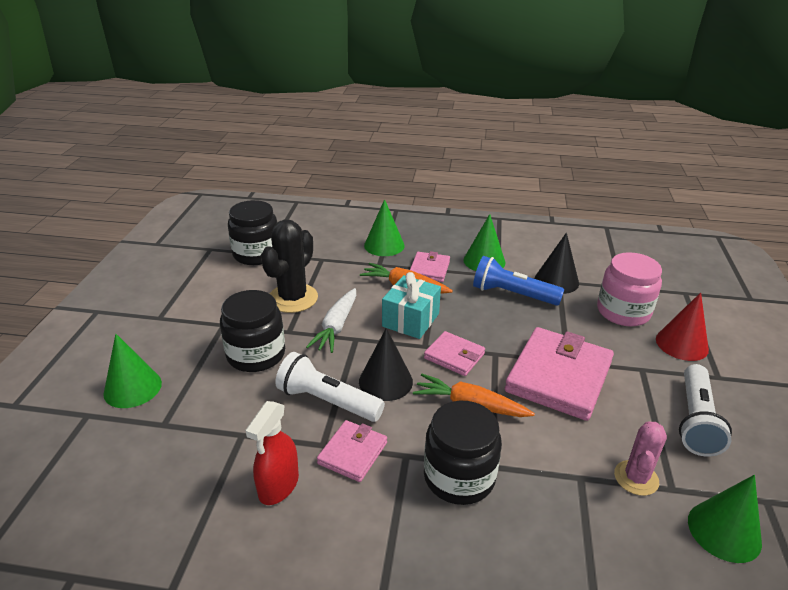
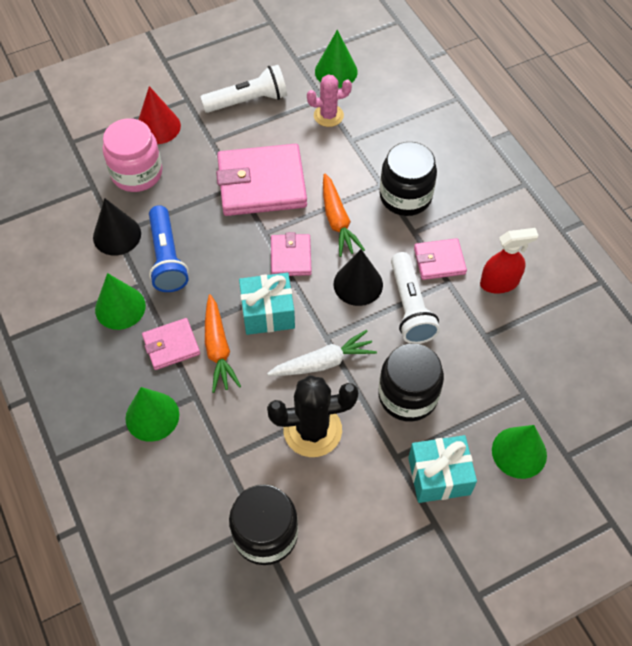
camera: 125 degrees left, 25 degrees up
none -> turquoise gift [408,435,477,503]

